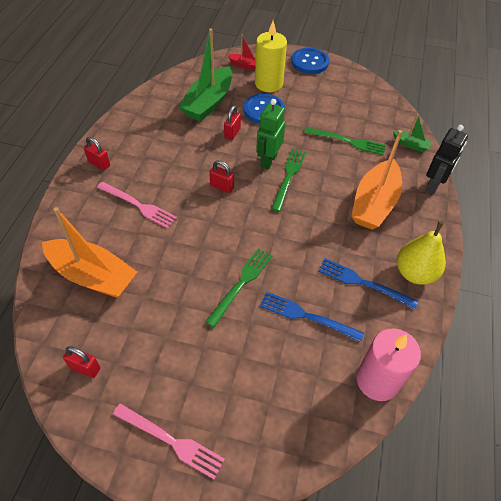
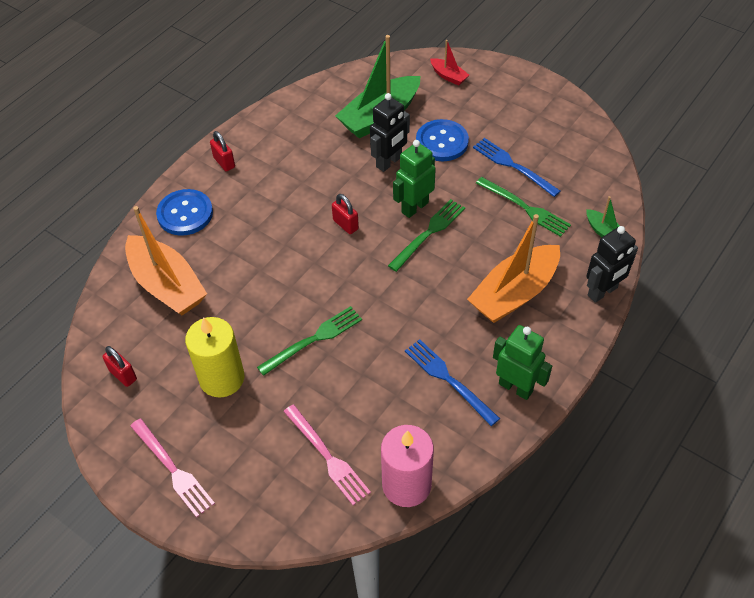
camera: 25 degrees right, 0 degrees up
pink fork [97,182,177,229] -> pink fork moved to [283,404,371,505]
red padlock [224,105,241,140] -> black robot [370,93,410,172]
yellow candle [255,21,287,92] -> yellow candle moved to [185,317,244,398]
blue fork [260,292,364,342] -> blue fork moved to [473,138,560,197]
blue button [291,48,329,74] -> blue button moved to [156,189,213,236]
yellow pear [397,221,446,285] -> green robot [493,325,552,400]

